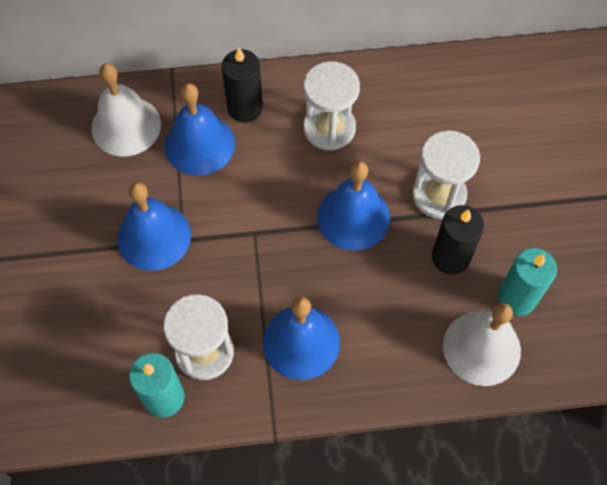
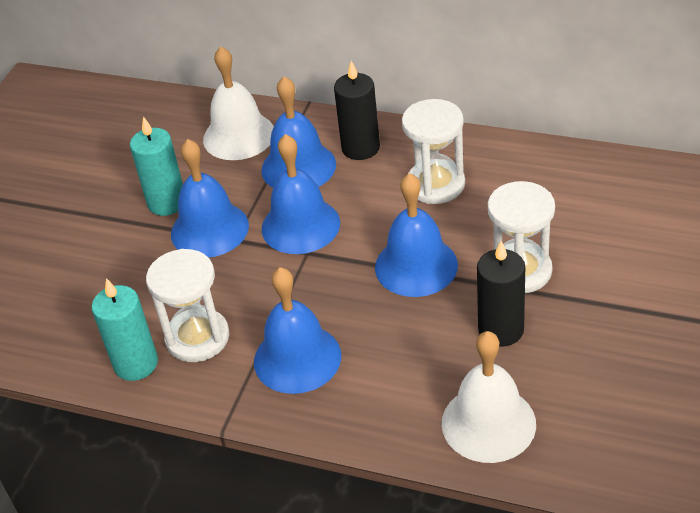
camera: 30 degrees right, 20 degrees down
turquoise candle [498,248,557,316] -> turquoise candle moved to [130,116,183,216]
none -> blue bell [262,134,340,254]

